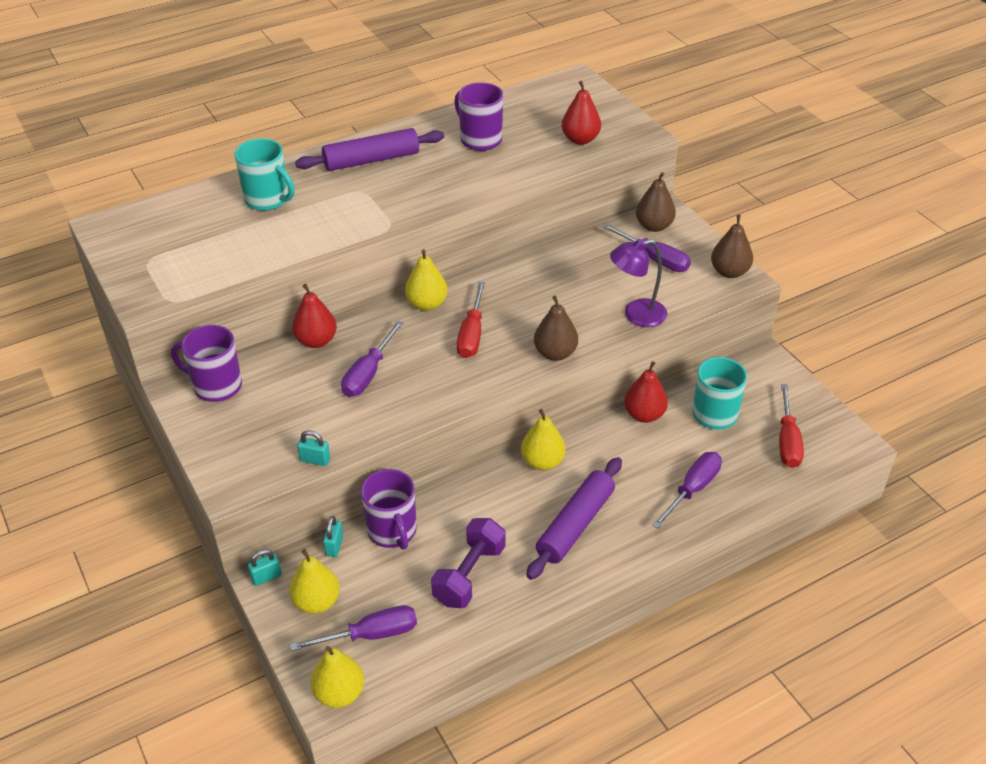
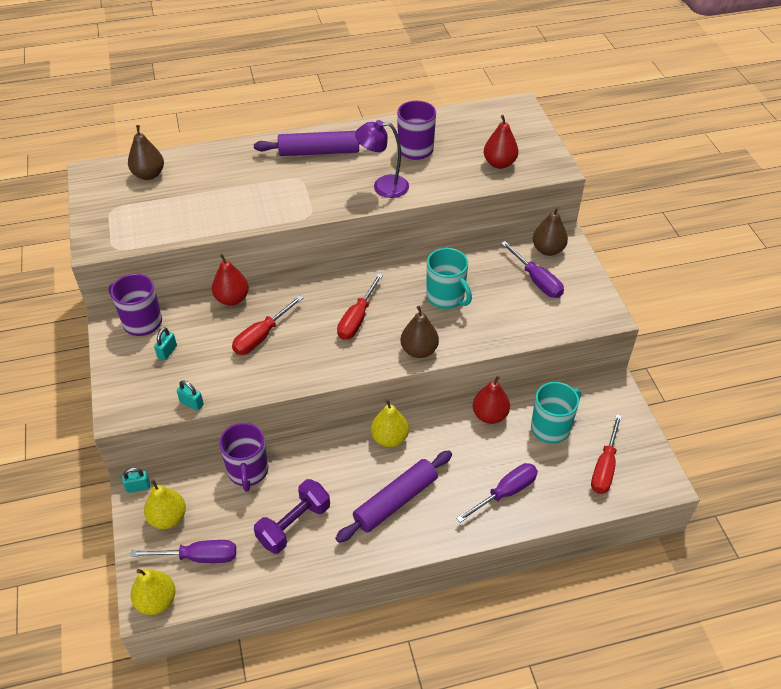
camera: 15 degrees right, 5 degrees up
turquoise mug [234,138,295,211] -> turquoise mug moved to [426,248,472,309]
turquoise padlock [323,516,343,557] -> turquoise padlock moved to [154,327,177,361]
purple screwdriver [341,320,404,397] -> red screwdriver [232,295,303,355]
yellow pear [405,249,448,311] -> none
purple lamp [610,239,667,327] -> purple lamp moved to [355,120,409,198]
brown pear [711,215,753,278] -> brown pear moved to [128,125,164,180]

